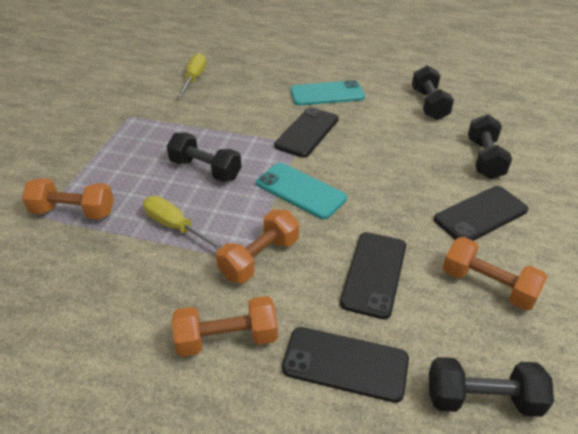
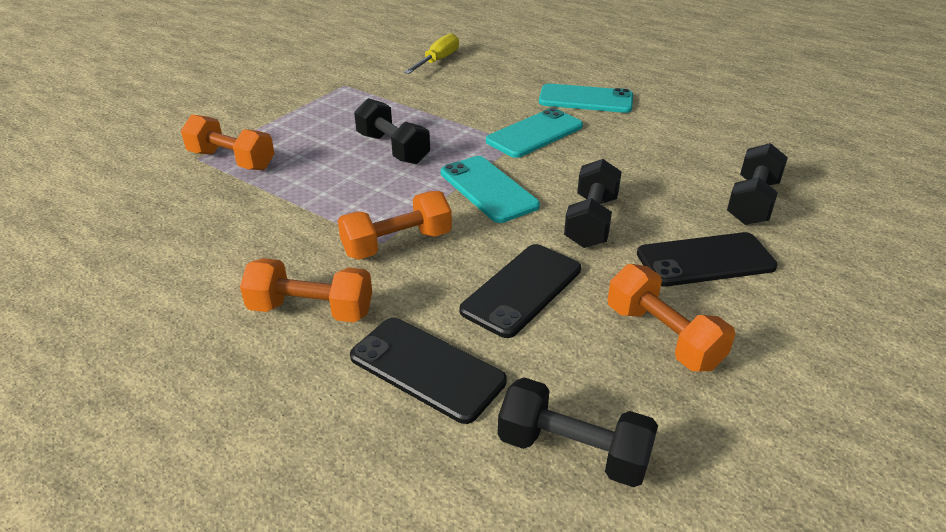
camera: 20 degrees right, 5 degrees down
yellow screwdriver [143,196,223,250] -> none
black phone [274,107,339,158] -> turquoise phone [486,108,583,158]
black dumbbell [412,65,454,120] -> black dumbbell moved to [564,159,622,248]

